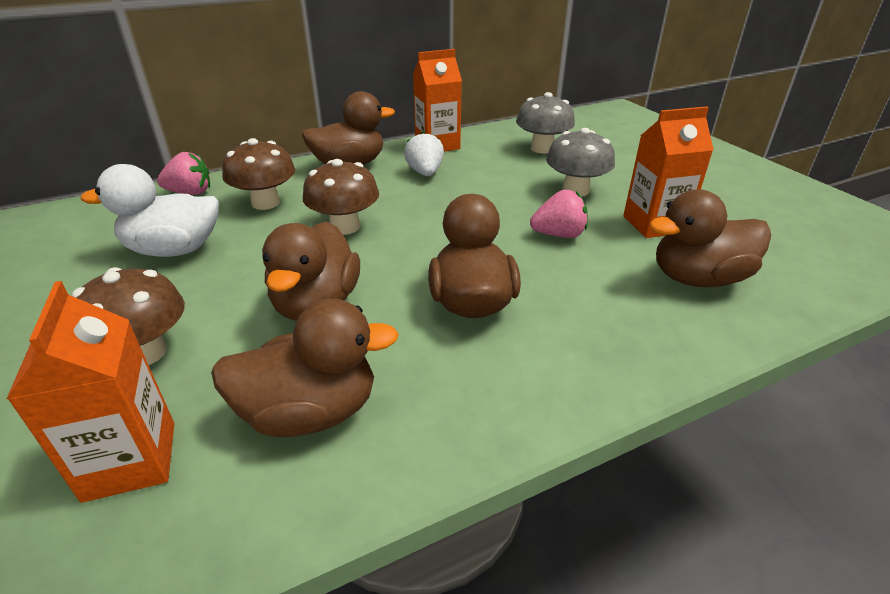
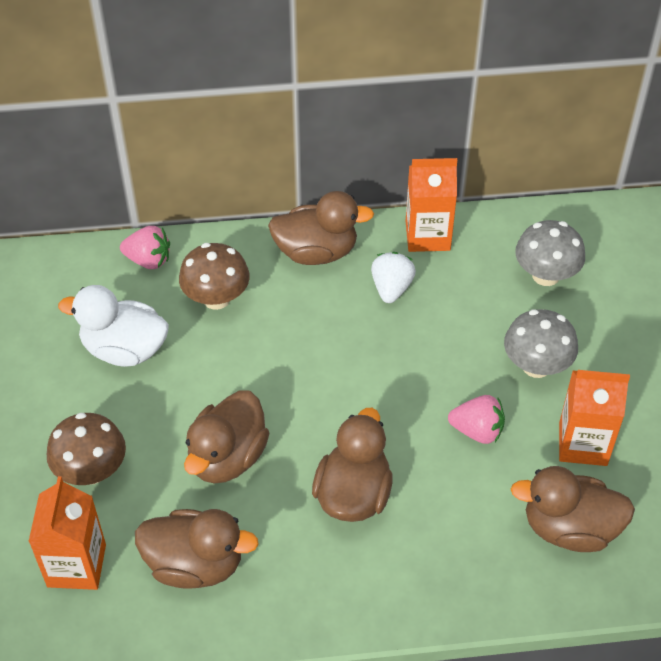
camera: 20 degrees right, 15 degrees up
brown mushroom [303,159,379,235] -> none

